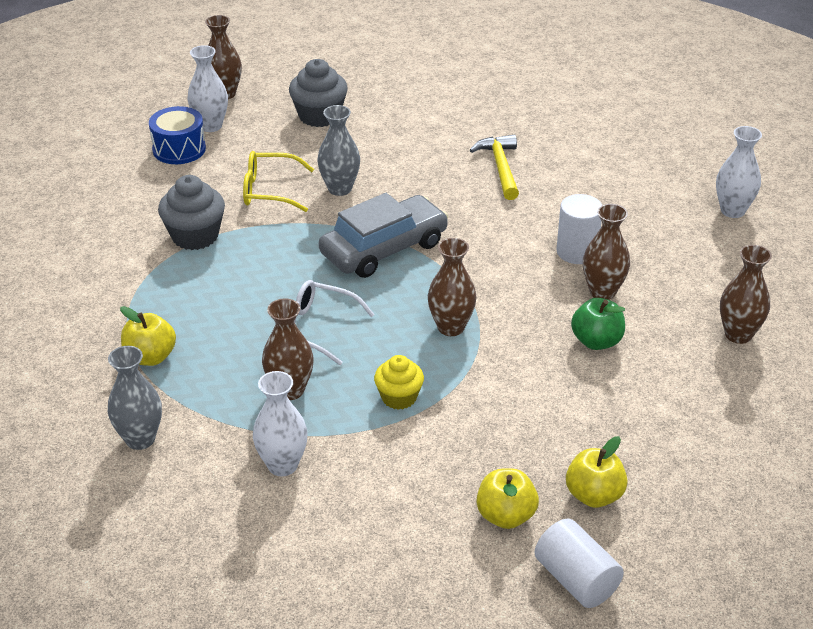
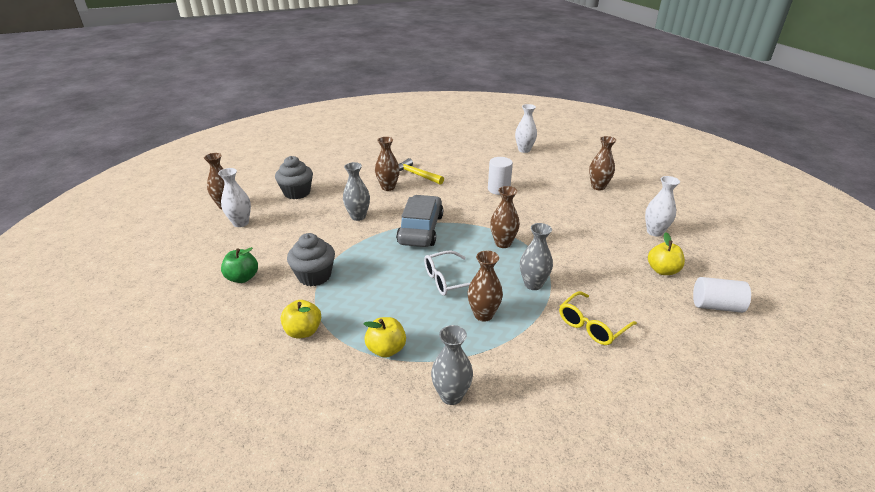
camera: 45 degrees left, 5 degrees down
blue drum [149,106,206,164] -> none
yellow glasses [243,151,314,212] -> yellow glasses moved to [559,291,637,345]
white vase [253,371,308,476] -> white vase moved to [645,176,680,237]
yellow cupcake [374,355,424,410] -> grey vase [520,223,553,290]
yellow apple [476,468,539,529] -> yellow apple moved to [281,300,321,338]
green apple [571,298,625,350] -> green apple moved to [221,247,258,283]
brown vase [583,204,630,300] -> brown vase moved to [375,137,400,191]

